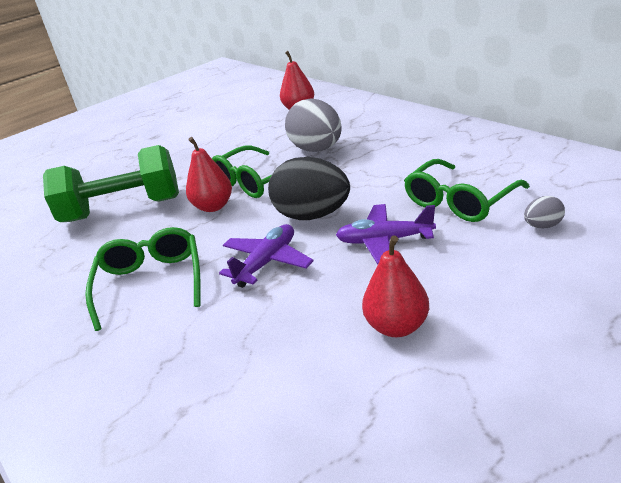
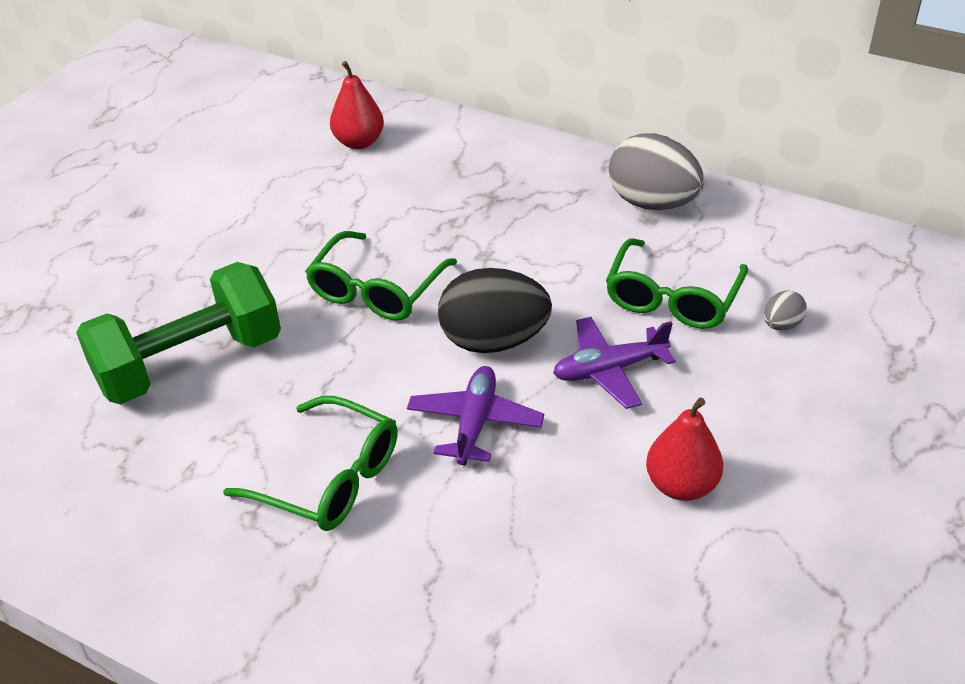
camera: 25 degrees left, 10 degrees up
green glasses [85,227,201,331] -> green glasses turned 150 degrees clockwise [223,396,398,531]
red pear [186,137,232,212] -> none
grey egg [285,99,342,152] -> grey egg moved to [609,133,704,210]

